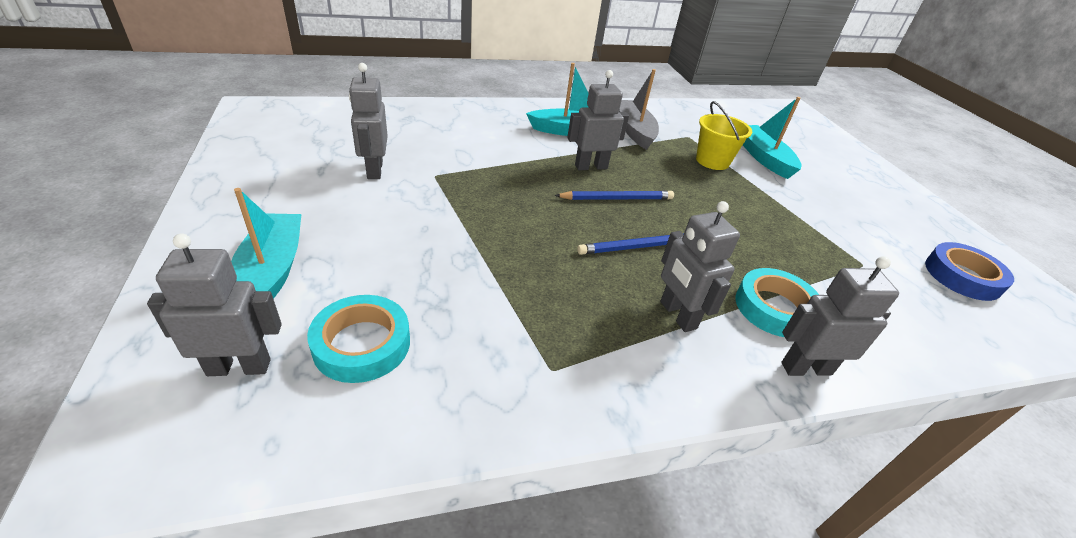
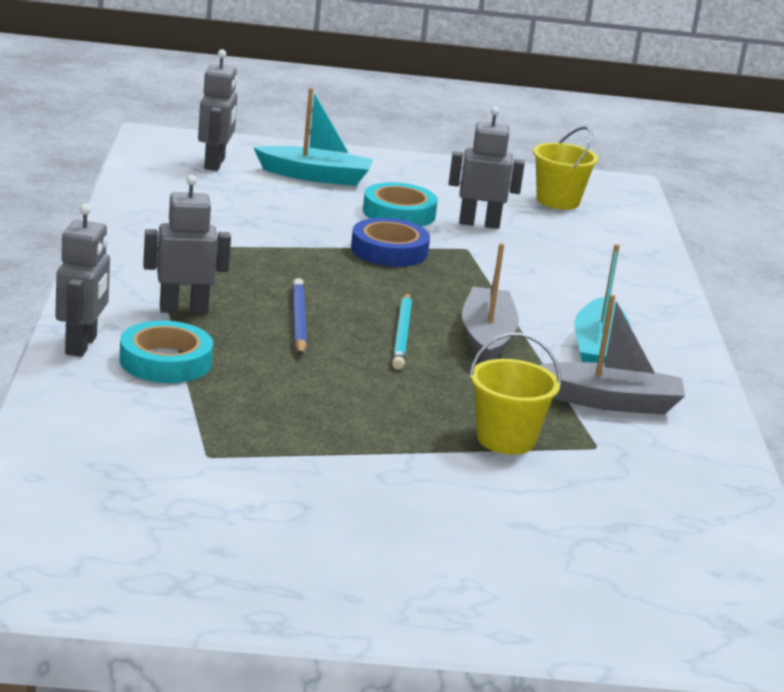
camera: 105 degrees right, 15 degrees down
turquoise tape [307,295,410,383] -> turquoise tape moved to [363,182,438,227]
blue pencil [554,191,674,200] -> turquoise pencil [392,293,412,370]
grey robot [567,70,629,170] -> grey boat [462,243,519,362]
turquoise boat [743,97,801,179] -> none
blue tape [925,242,1014,301] -> blue tape moved to [351,218,430,267]
none -> yellow bucket [533,126,598,210]

